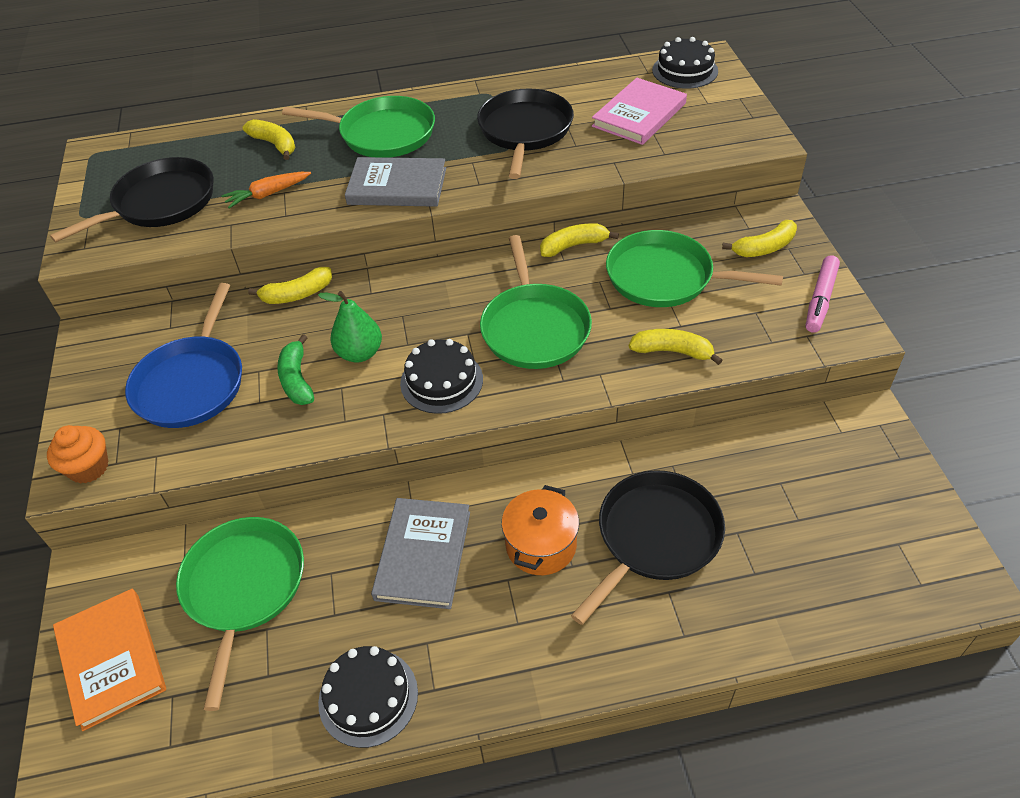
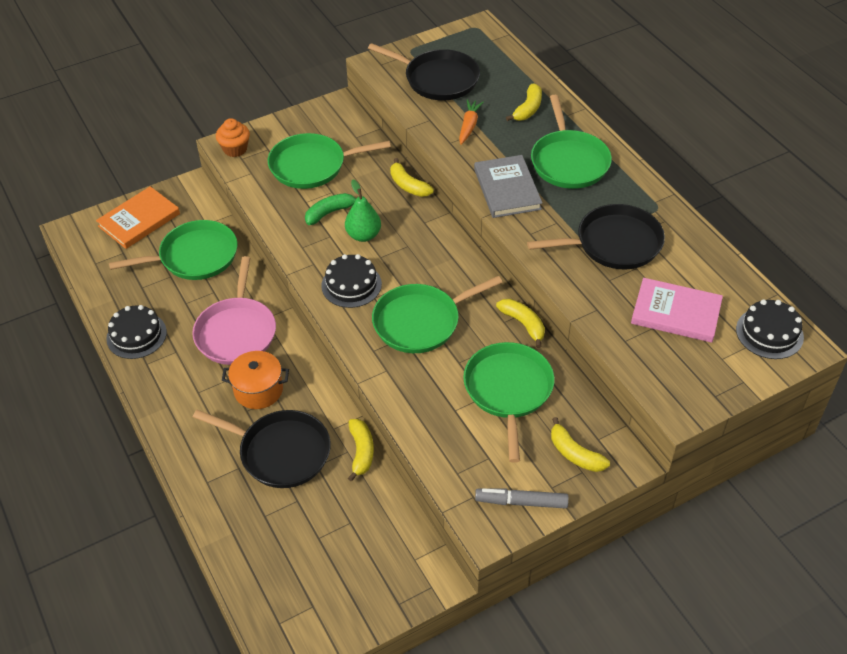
camera: 70 degrees right, 0 degrees up
blue pan [125,283,242,428] -> green pan [268,133,391,189]
orange carrot [221,172,311,209] -> orange carrot turned 60 degrees clockwise [459,99,484,145]
grey book [371,498,470,609] -> pink pan [192,256,276,365]
yellow banana [629,329,722,365] -> yellow banana moved to [348,419,374,482]
pink marker [806,255,840,333] -> grey marker [475,488,569,509]

